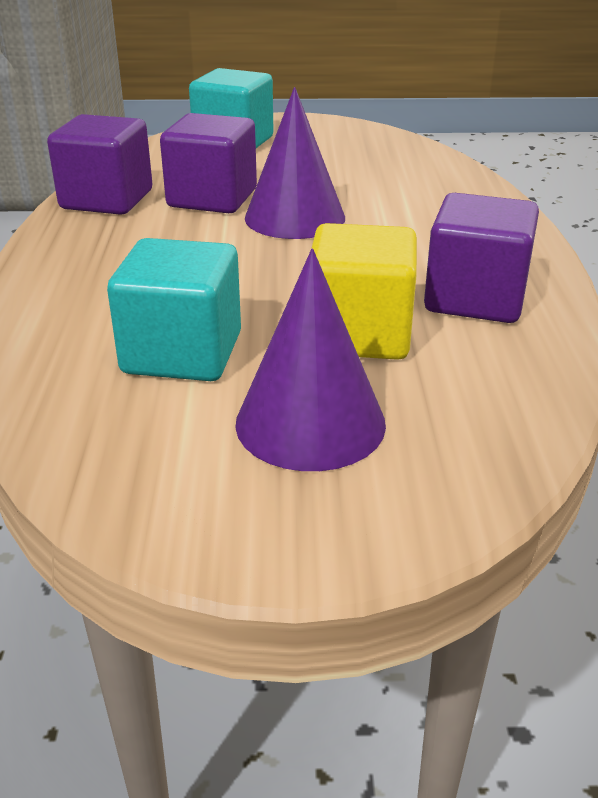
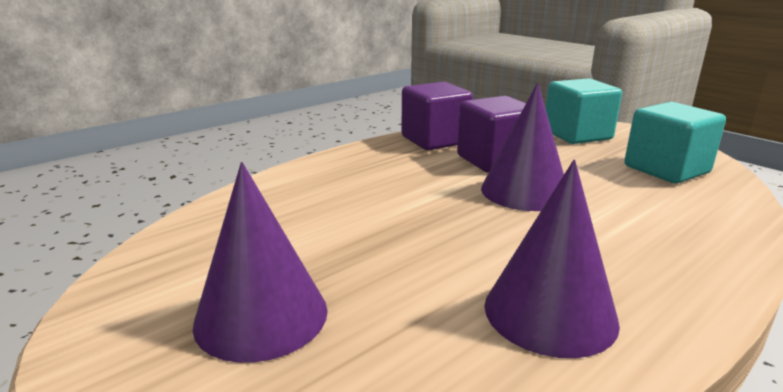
camera: 50 degrees right, 10 degrees down
turquoise cube [107,238,241,381] -> turquoise cube moved to [624,102,726,184]
yellow cube [311,223,417,360] -> none
purple cube [424,193,539,323] -> purple cone [484,160,620,358]

